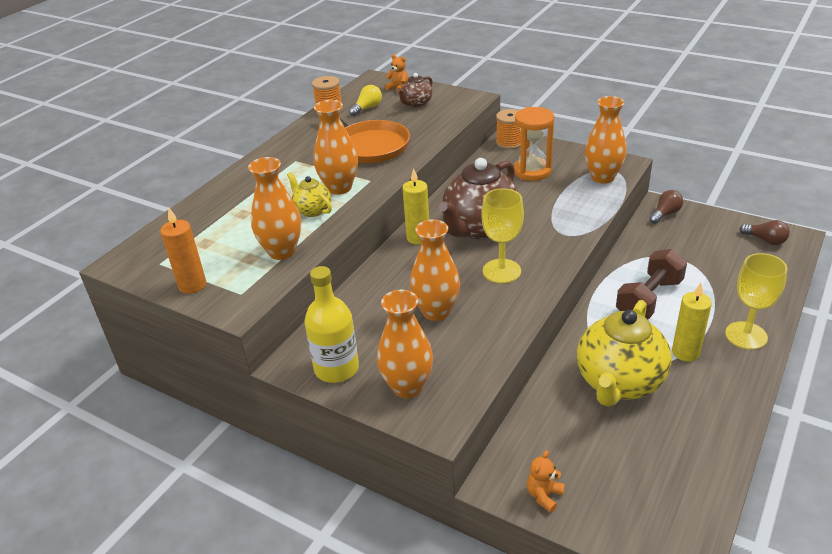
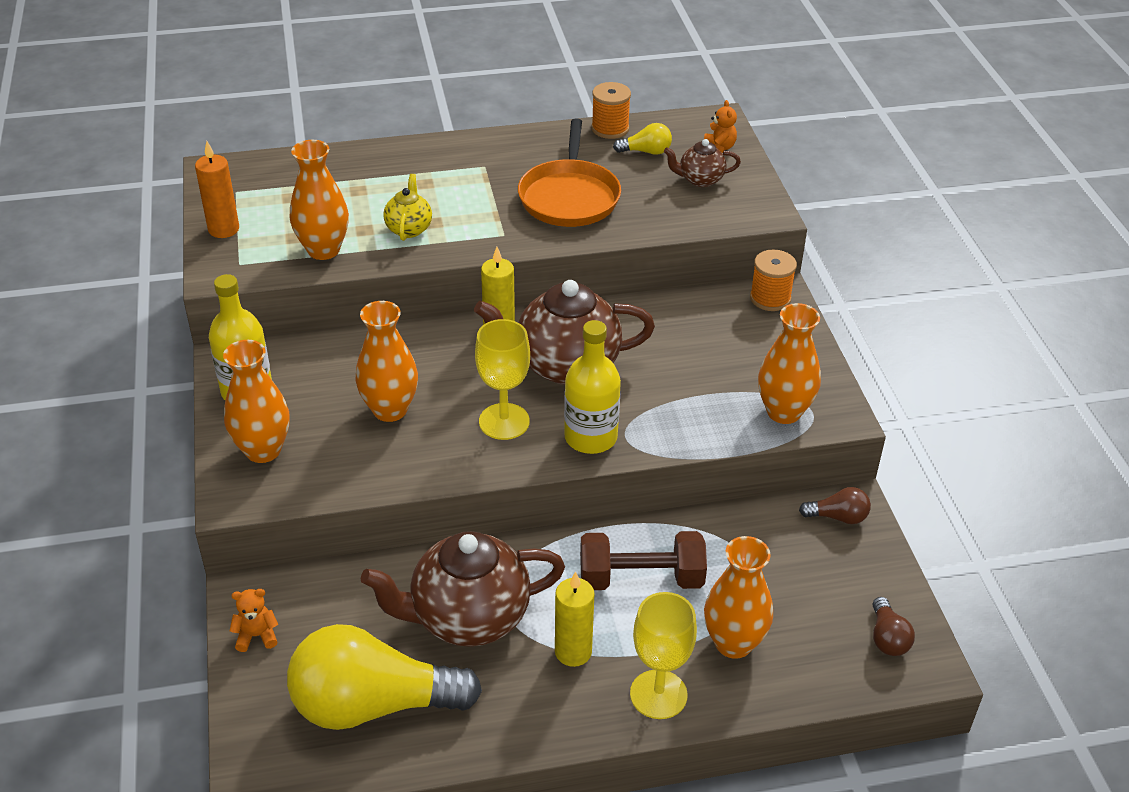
camera: 45 degrees right, 5 degrees up
orange vase [314,100,358,195] -> orange vase moved to [704,536,773,659]
orange hourglass [514,107,554,181] -> none
yellow teapot [577,300,672,407] -> brown teapot [361,531,565,647]
none -> yellow light bulb [287,624,482,730]
none -> yellow bottle [564,320,621,454]

